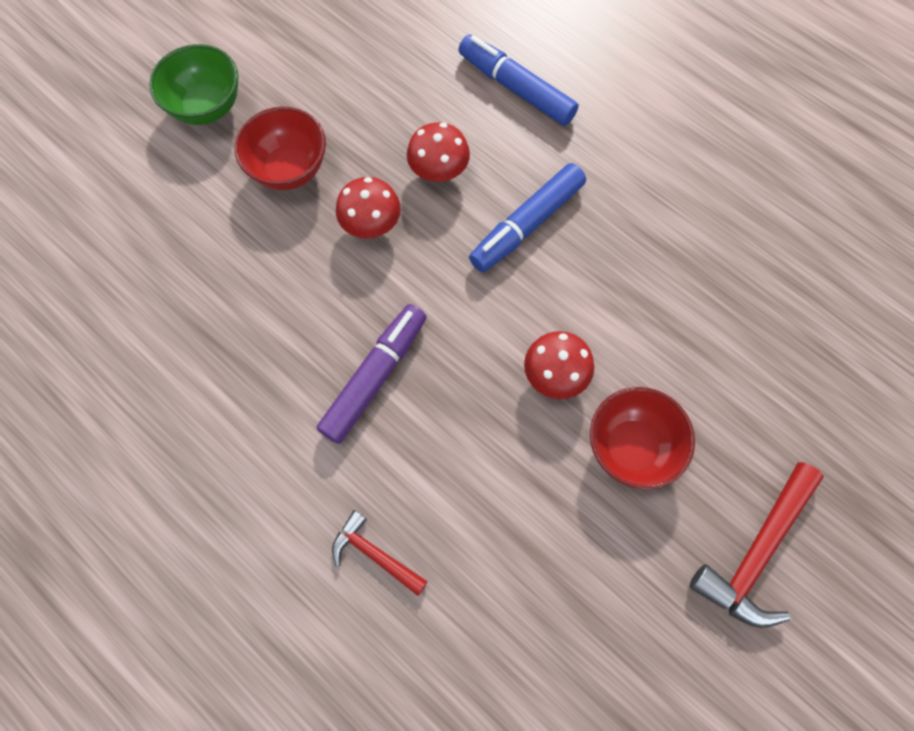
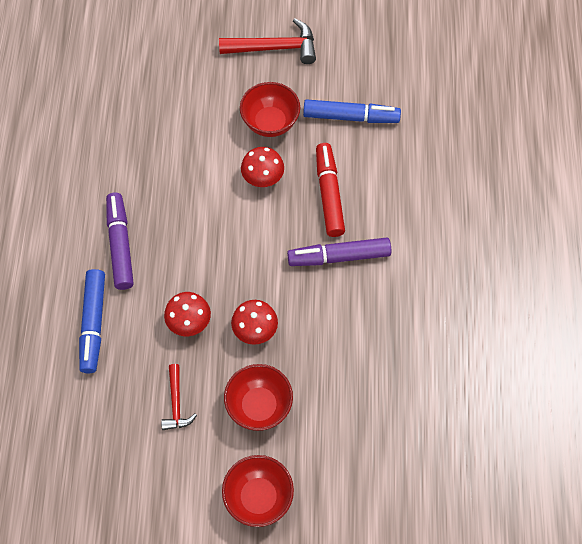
camera: 130 degrees left, 5 degrees down
green bowl [149,44,238,125] -> red bowl [222,455,294,527]
red hammer [332,510,428,596] -> red hammer moved to [161,364,197,430]
blue marker [469,163,586,272] -> blue marker moved to [303,99,401,123]
none -> purple marker [106,192,134,290]
none -> red marker [316,143,345,237]

